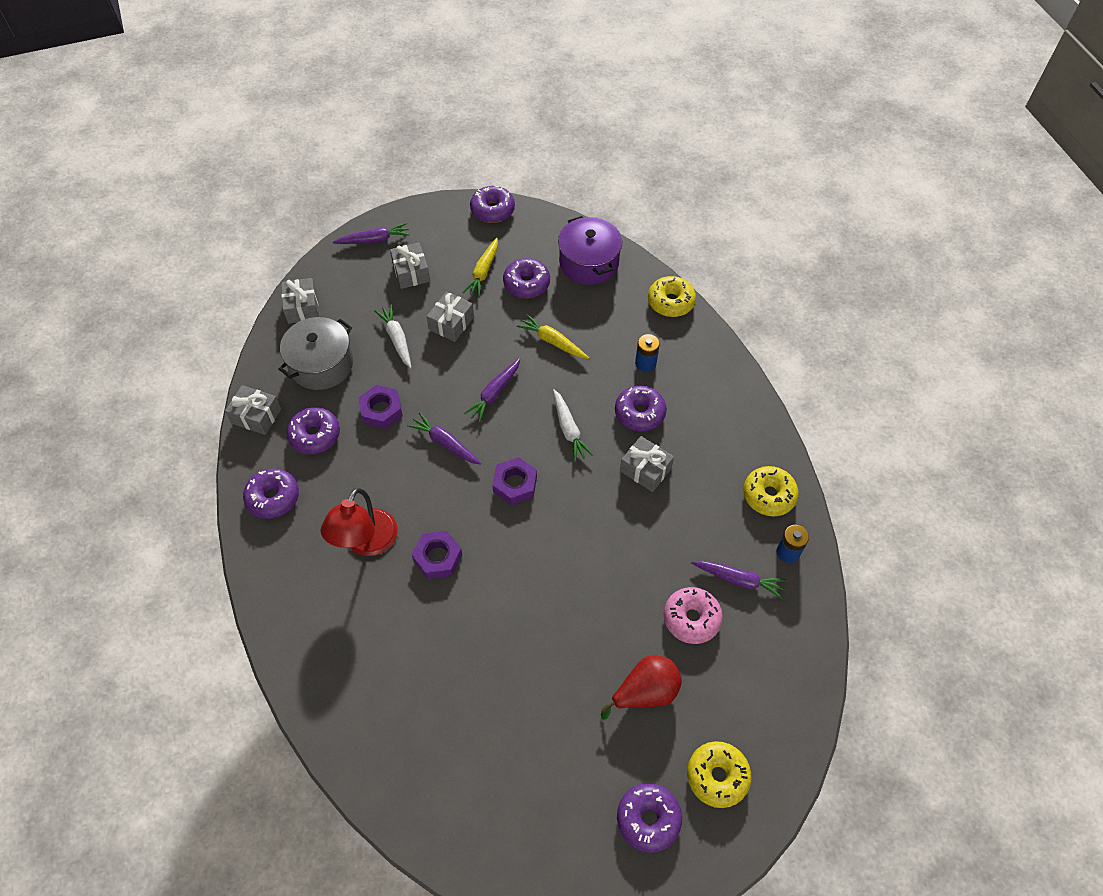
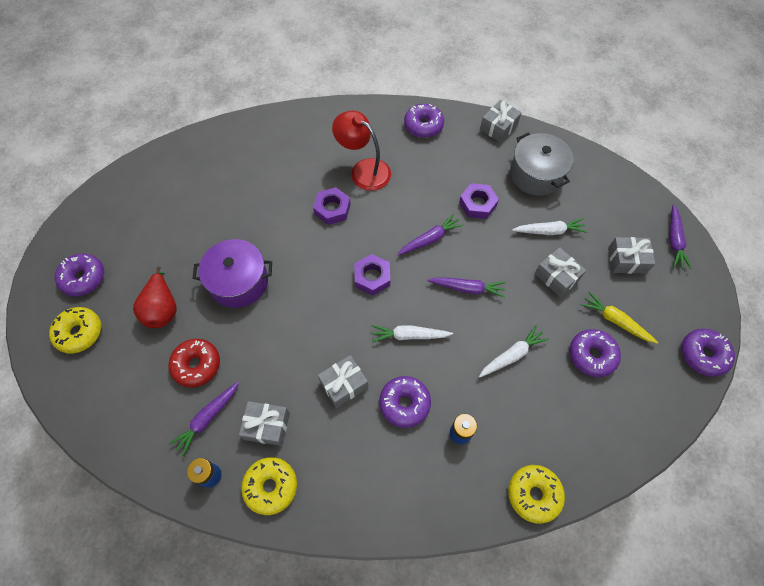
camera: 110 degrees right, 5 degrees up
grey gift [281,278,319,324] -> grey gift moved to [239,401,290,446]
purple donut [286,407,340,454] -> none
purple carrot [464,358,520,423] -> purple carrot turned 135 degrees clockwise [427,277,506,298]
yellow carrot [516,314,589,359] -> white carrot [479,325,549,378]
purple pot [558,216,622,285] -> purple pot moved to [193,239,272,308]
pink donut [664,587,723,644] -> red donut [169,339,220,388]

